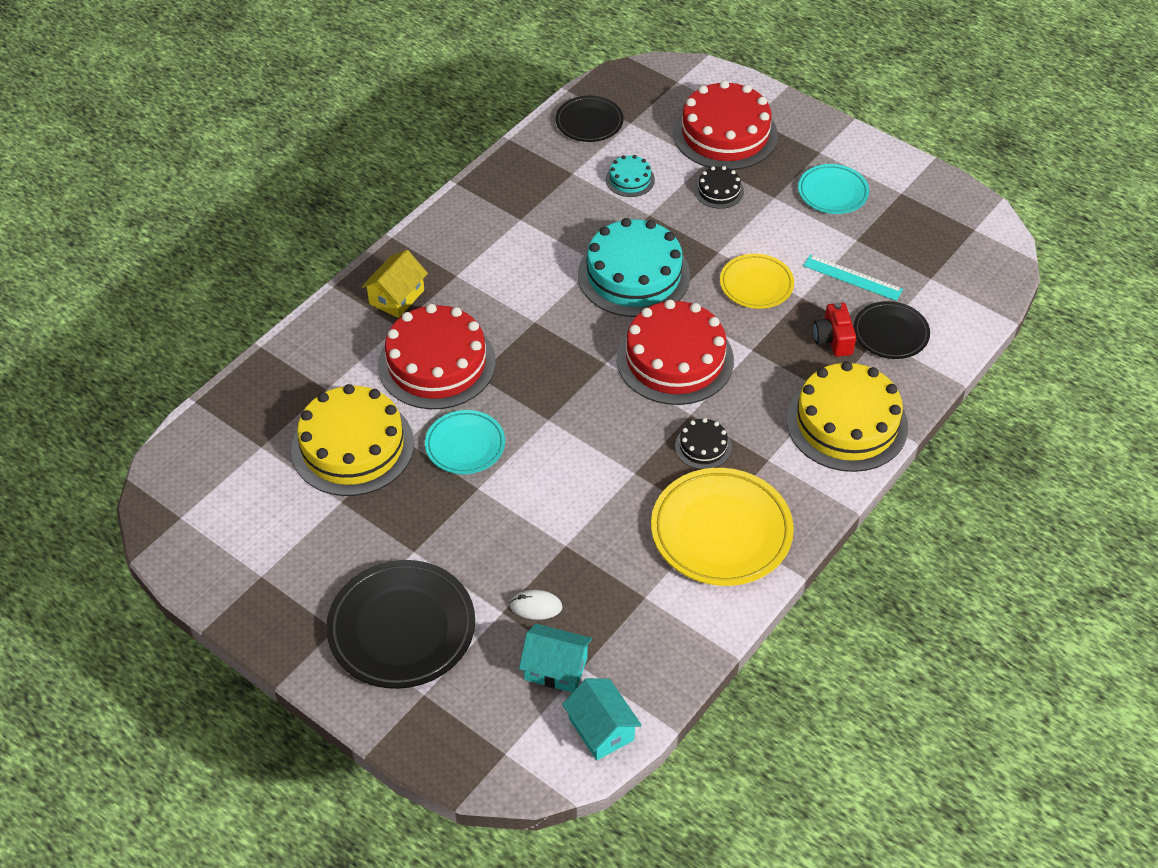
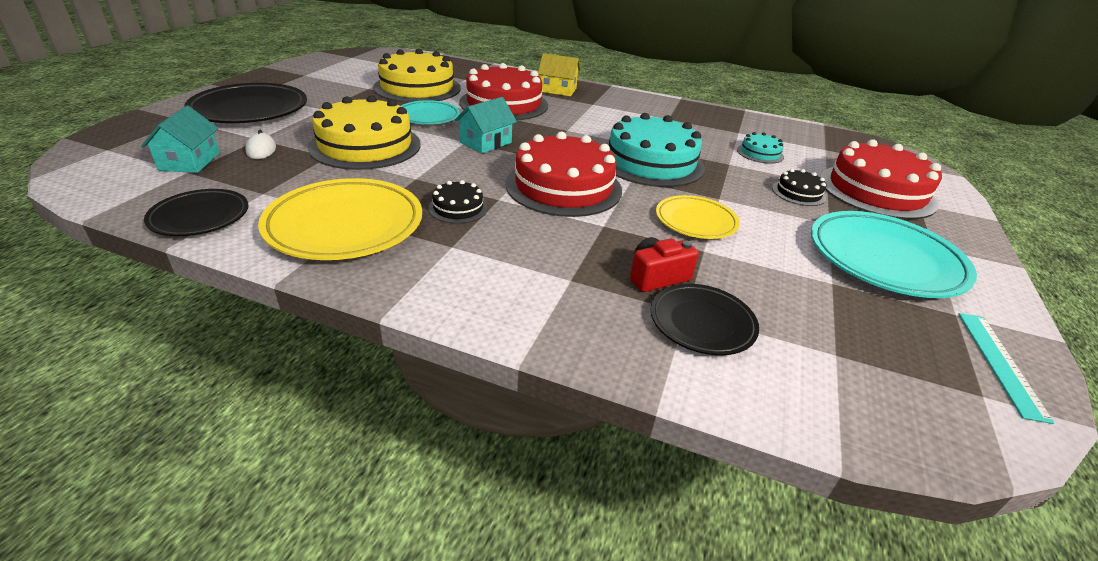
camera: 70 degrees right, 15 degrees down
black plate [556,96,624,142] -> black plate moved to [144,189,249,236]
turquoise house [562,678,642,760] -> turquoise house moved to [455,97,517,153]
yellow cake [786,361,908,472] -> yellow cake moved to [308,95,421,170]
turquoise plate [798,164,869,214] -> turquoise plate [811,211,977,298], size x1.70
turquoise ruler [803,255,903,301] -> turquoise ruler moved to [958,313,1054,424]

